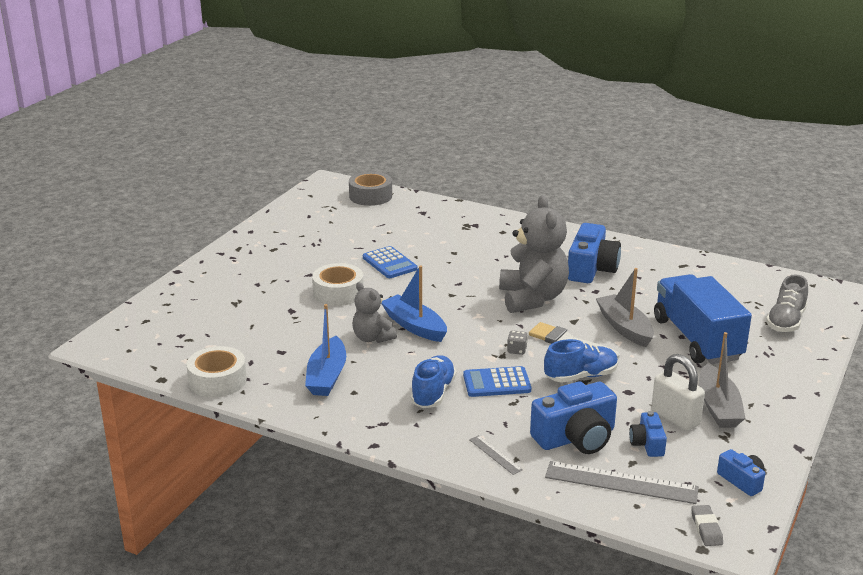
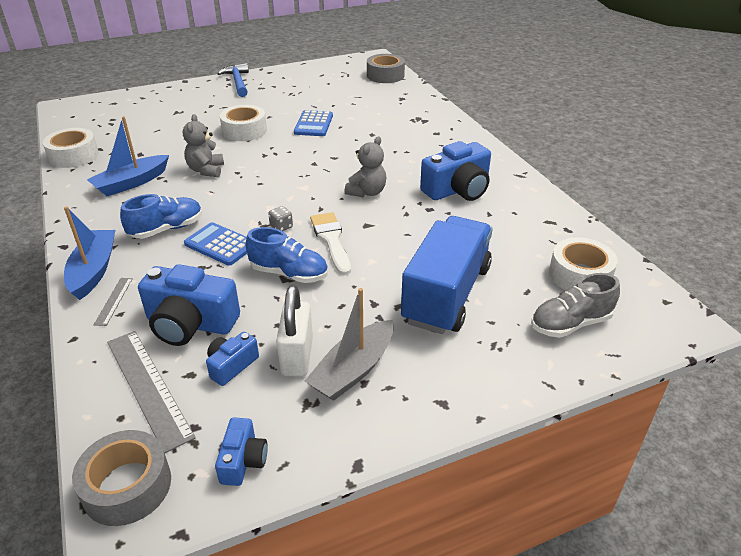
camera: 40 degrees right, 10 degrees up
blue boat [381,266,447,342] -> blue boat moved to [64,206,115,300]
grey teddy bear [499,195,569,313] -> grey teddy bear [344,136,386,197], size x0.56
grey boat [596,268,654,347] -> none
grey eraser [691,505,723,546] -> grey tape [72,430,171,526]
none -> blue hammer [217,63,249,97]
none -> white tape [549,237,618,290]

